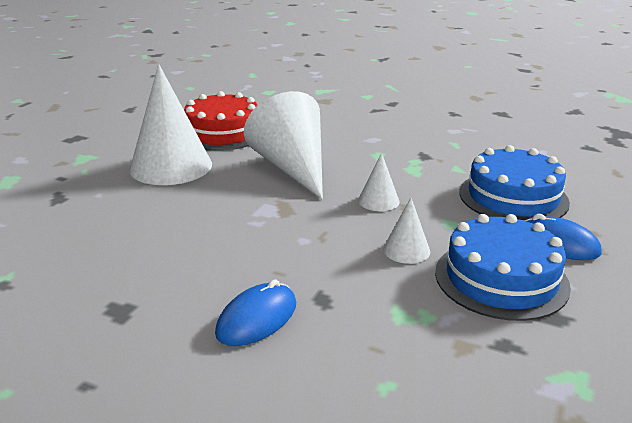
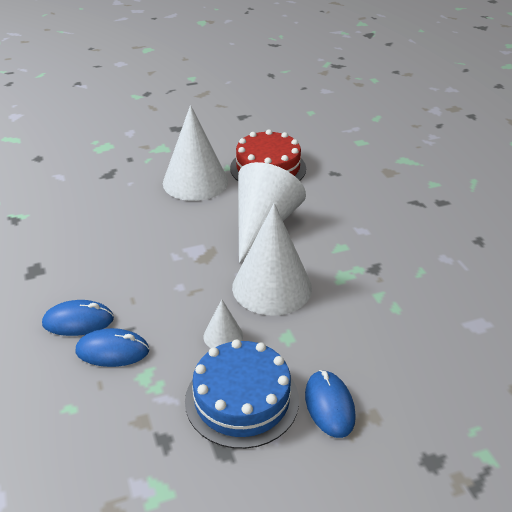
camera: 45 degrees right, 10 degrees up
white cone [358,153,400,211] -> white cone [232,203,312,315], size x2.17
blue cake [459,145,570,221] -> none
none -> blue mouse [76,328,149,367]

